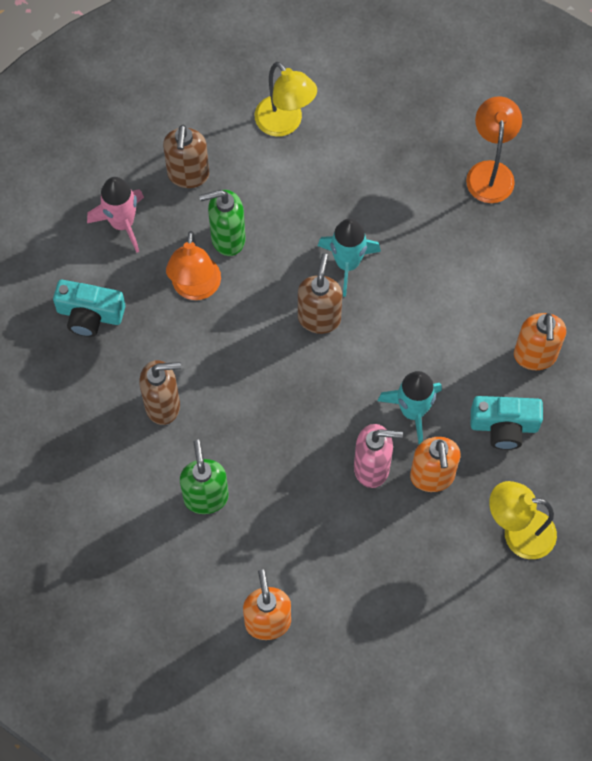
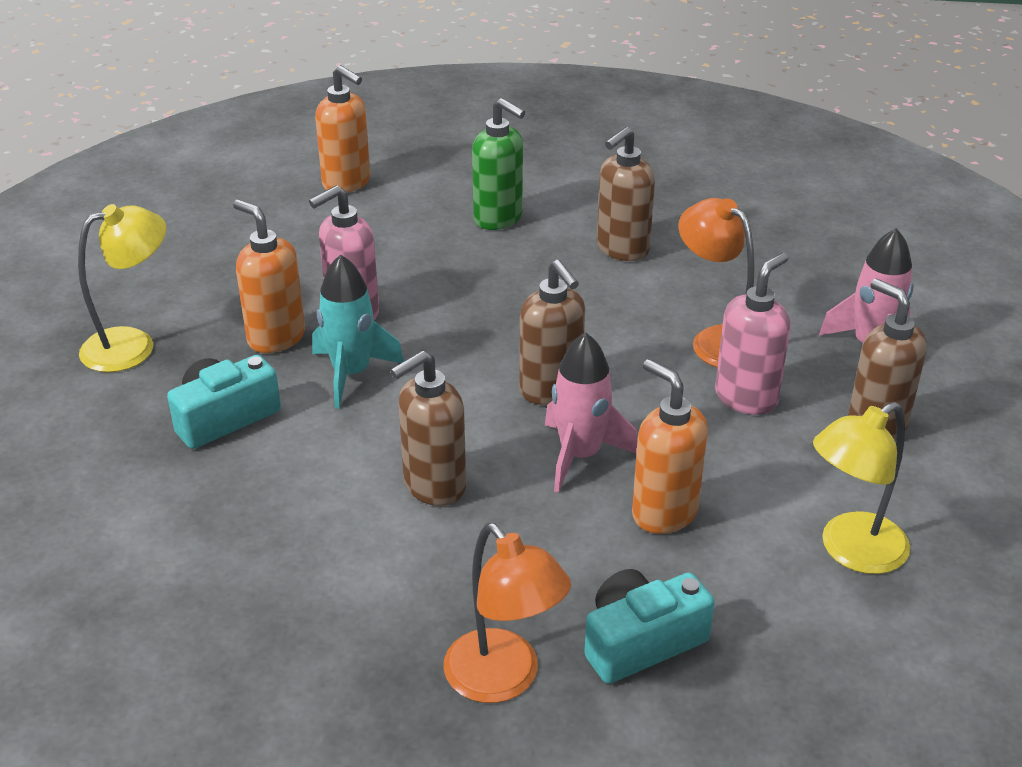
camera: 140 degrees right, 30 degrees down
turquoise camera [53,280,125,337] -> turquoise camera moved to [584,569,715,684]
green soap dispenser [199,190,245,256] -> pink soap dispenser [715,253,791,415]
yellow lamp [255,62,317,137] -> yellow lamp turned 45 degrees counterclockwise [813,402,910,574]
turquoise rocket [318,218,381,297] -> pink rocket [545,332,637,493]
orange soap dispenser [514,313,566,370] -> orange soap dispenser moved to [632,359,708,534]
none -> brown soap dispenser [390,350,466,506]

